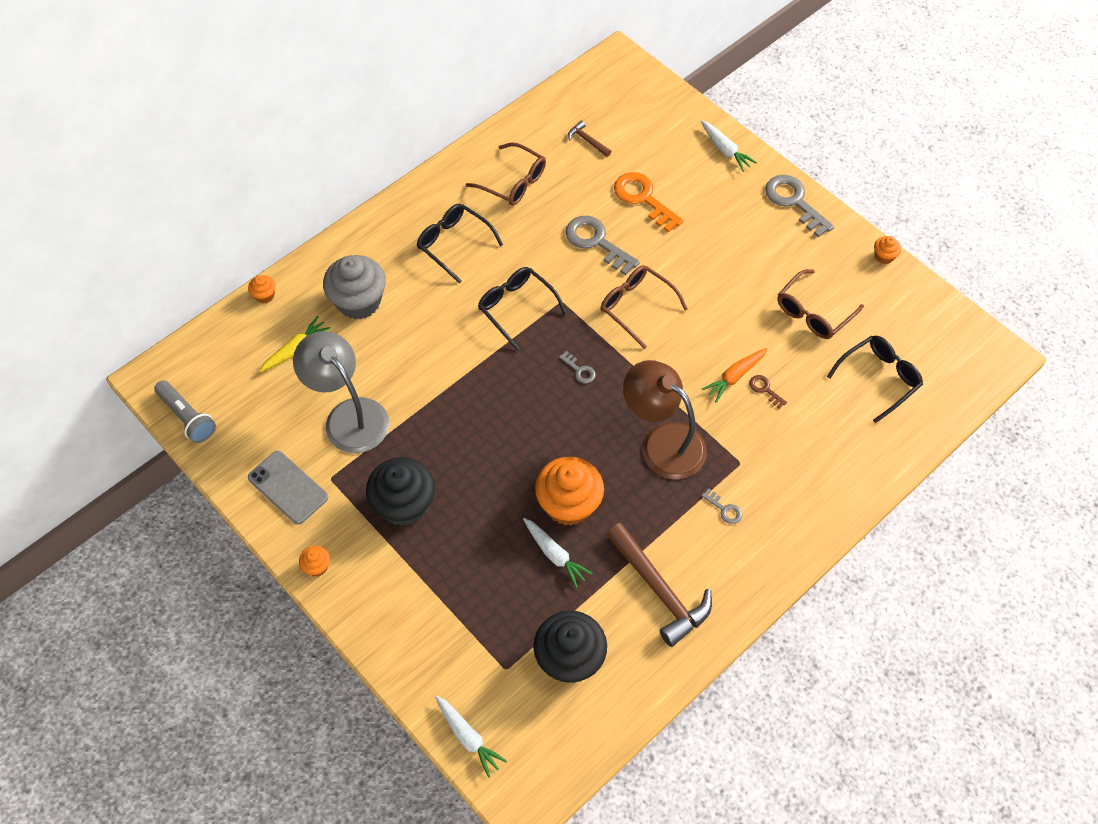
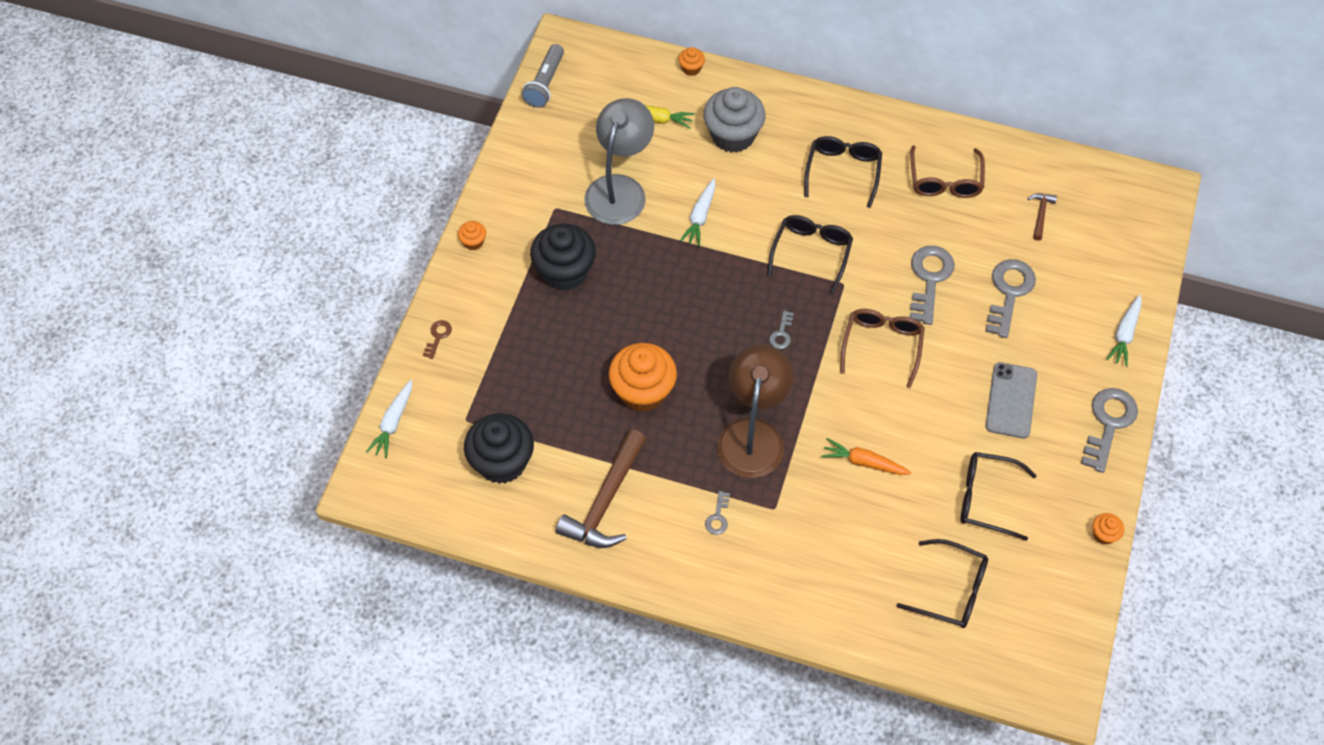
camera: 60 degrees right, 0 degrees up
grey phone [248,451,328,525] -> grey phone moved to [985,362,1037,439]
white carrot [523,518,593,588] -> white carrot moved to [680,178,716,246]
orange key [614,172,684,233] -> grey key [985,259,1036,338]
brown key [749,375,787,409] -> brown key moved to [423,320,452,359]
brown glasses [777,269,864,339] -> black glasses [961,452,1037,541]

